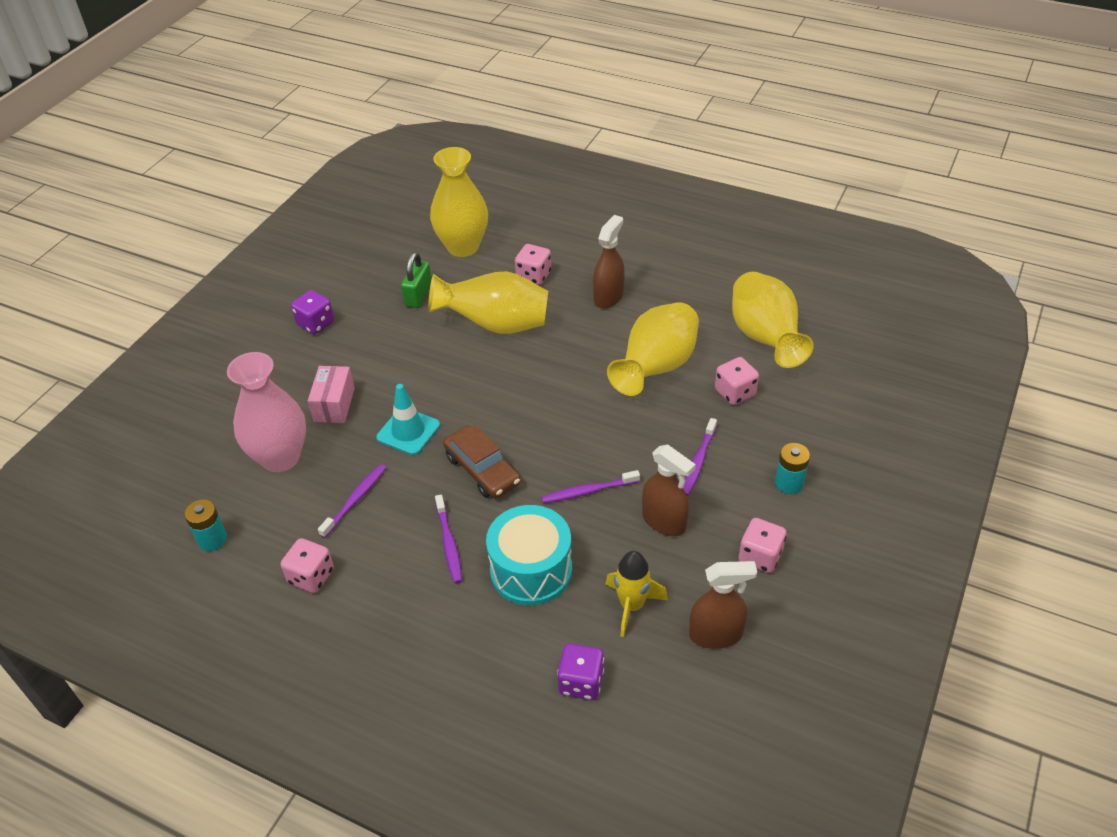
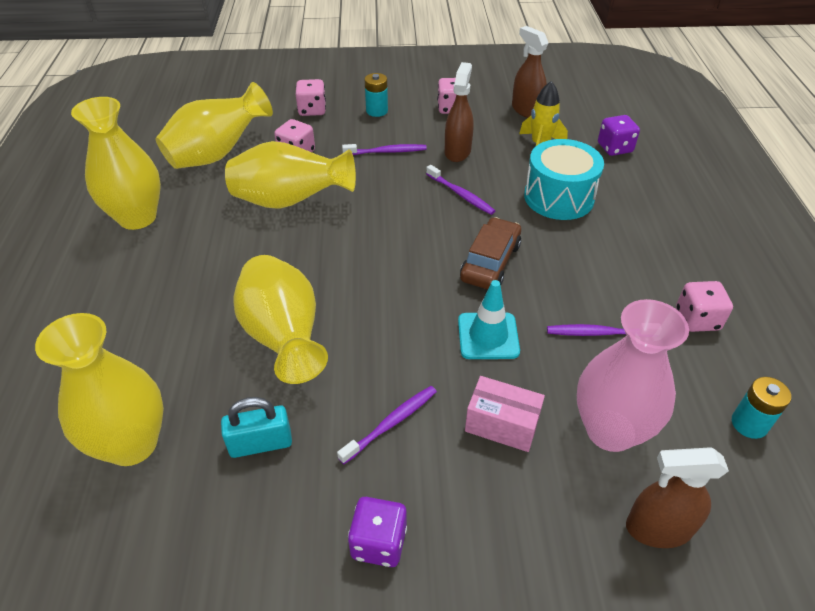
camera: 120 degrees left, 0 degrees up
pink box [308,366,355,423] -> pink box turned 45 degrees clockwise [465,376,545,452]
green padlock [401,252,432,308] -> turquoise padlock [221,397,292,458]
purple toothbrush [435,495,462,584] -> purple toothbrush moved to [337,386,437,464]
pink dice [515,244,551,285] -> pink dice moved to [296,79,326,116]
brown spray bottle [593,215,625,309] -> brown spray bottle moved to [626,447,729,548]
none -> yellow vase [71,97,161,230]

